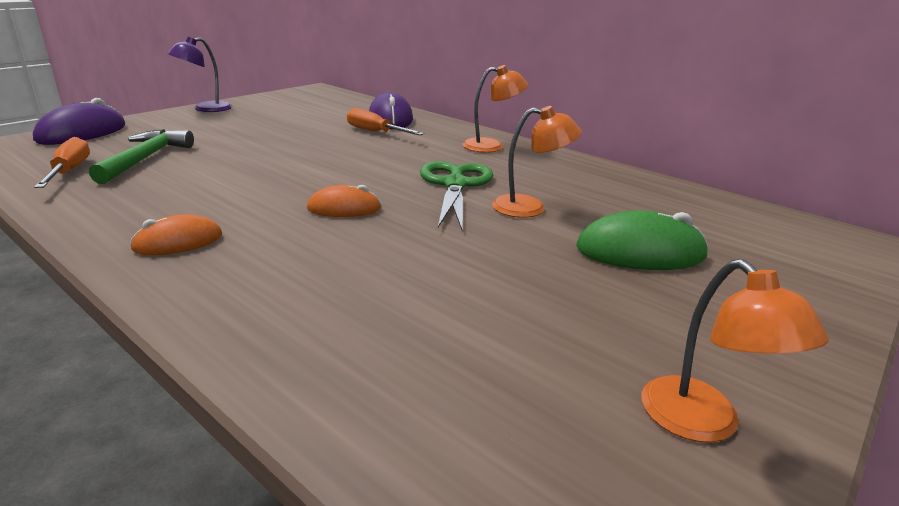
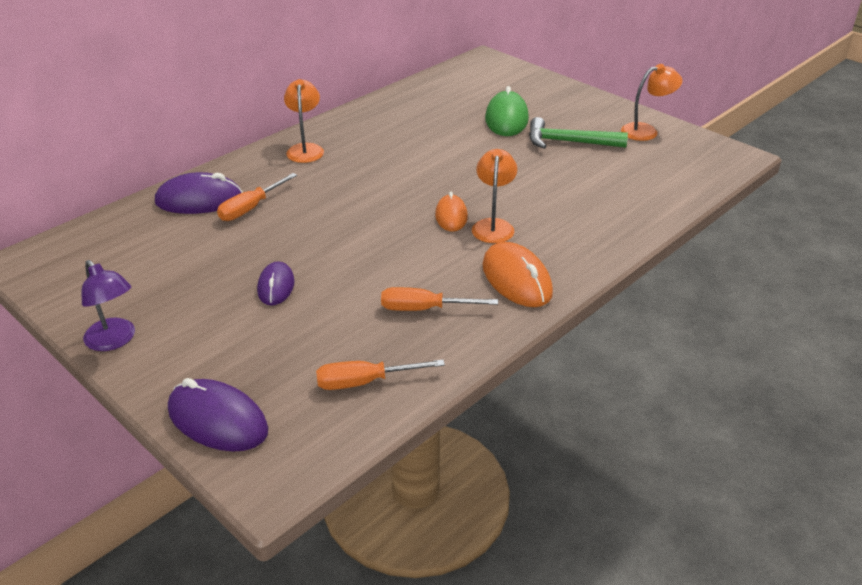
camera: 85 degrees left, 10 degrees up
green hammer [89,129,194,184] -> green hammer moved to [529,117,628,149]
orange mouse [130,214,222,255] -> orange mouse [482,242,553,307], size x1.59
green scissors [420,161,493,230] -> none
orange lamp [492,106,582,218] -> orange lamp moved to [472,149,517,243]
none -> purple mouse [257,262,295,306]
none -> orange screwdriver [381,287,498,311]

